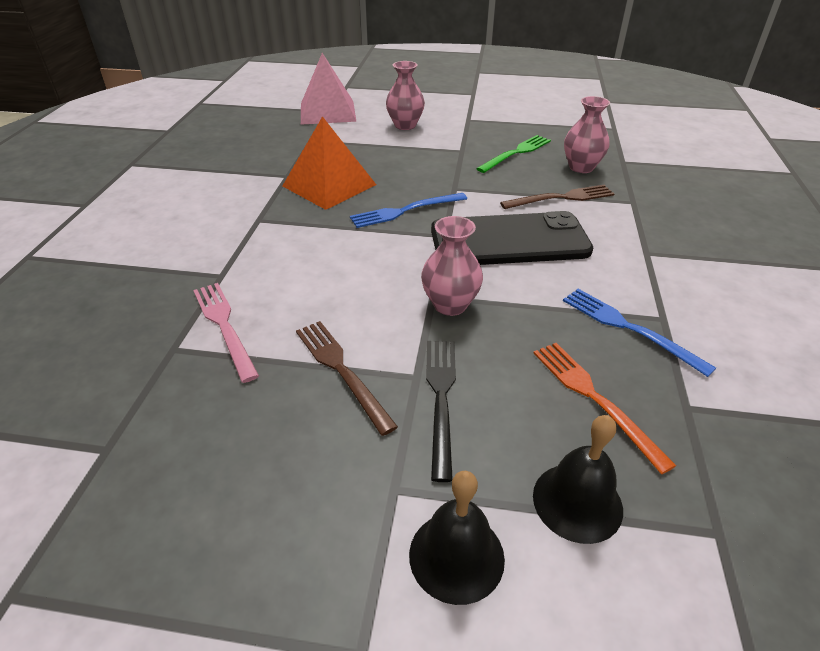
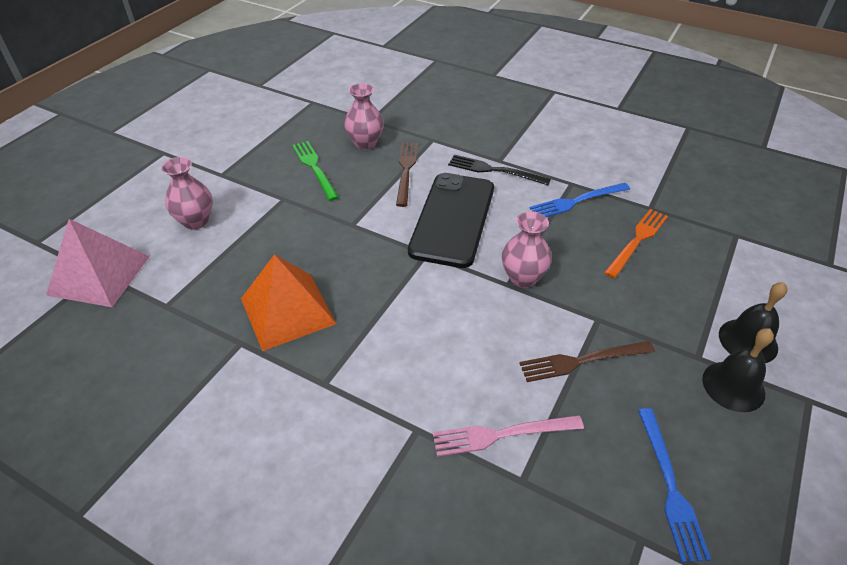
camera: 70 degrees left, 5 degrees up
blue fork [350,193,467,228] -> blue fork moved to [638,408,711,562]
black fork [426,341,456,482] -> black fork moved to [448,155,551,185]
black bell [533,415,623,544] -> black bell moved to [702,328,774,412]
orange fork [534,343,676,474] -> orange fork turned 135 degrees clockwise [604,209,668,278]

